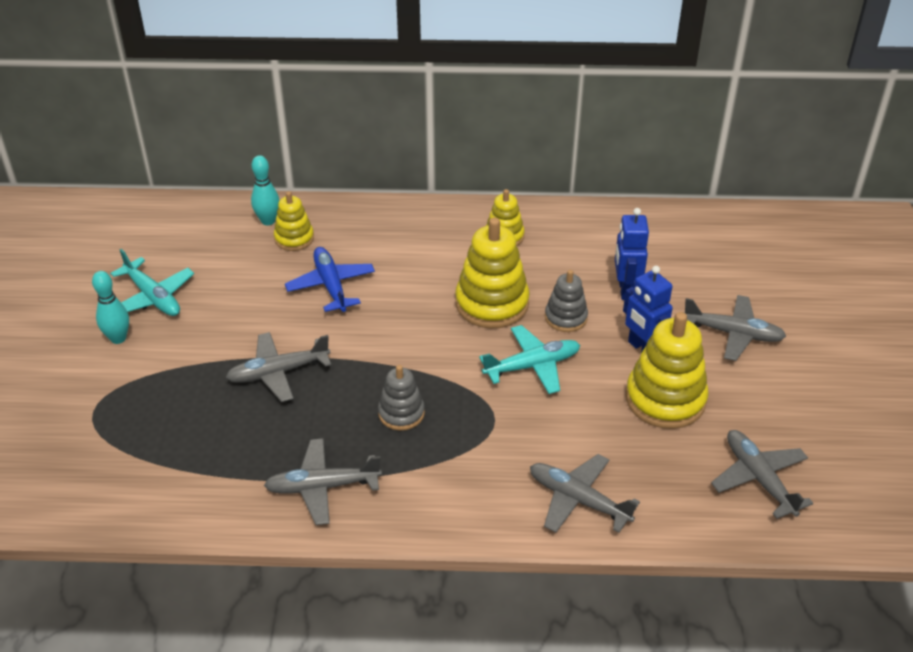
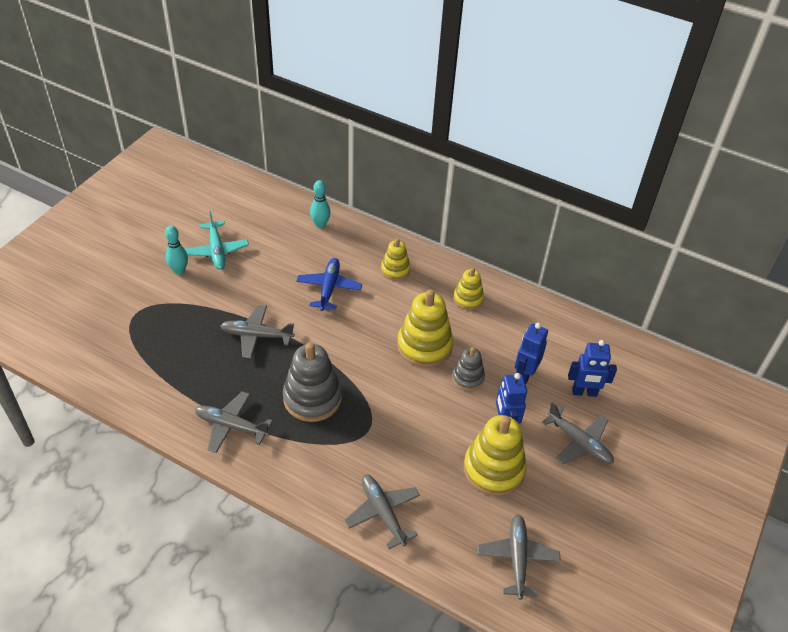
camera: 25 degrees right, 5 degrees up
yellow stacking toy [274,191,314,251] -> yellow stacking toy moved to [381,238,411,280]
grey stacking toy [378,365,425,431] -> grey stacking toy [283,342,342,422], size x1.75
turquoise plane [479,325,580,394] -> none
none -> blue robot [568,340,617,397]

